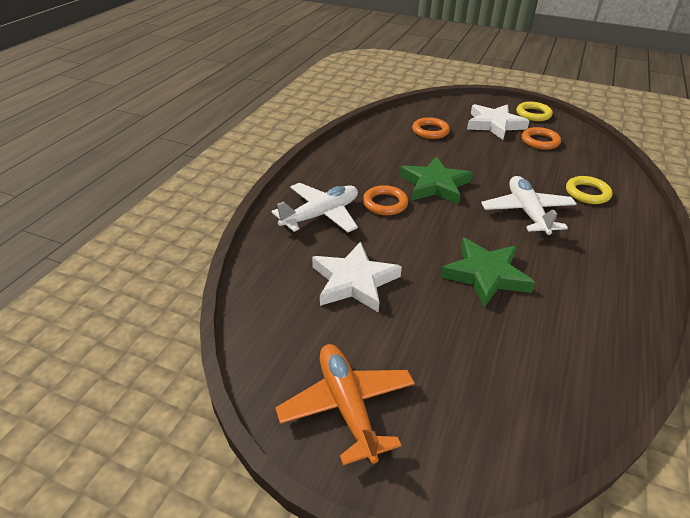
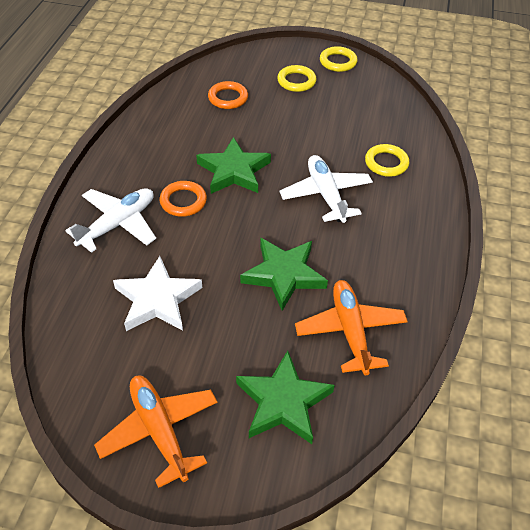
camera: 10 degrees left, 10 degrees up
white star [467,104,529,140] -> yellow ring [277,65,316,92]
orange ring [522,127,561,150] -> none
none -> green star [236,351,335,444]
none -> orange plane [295,280,408,375]

